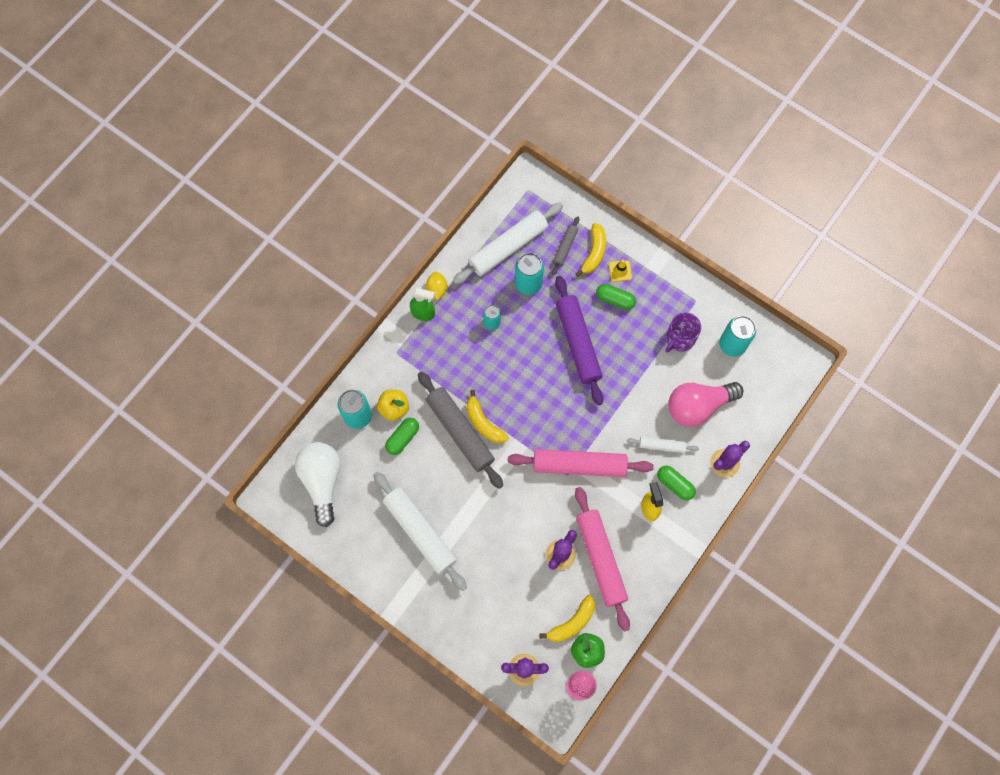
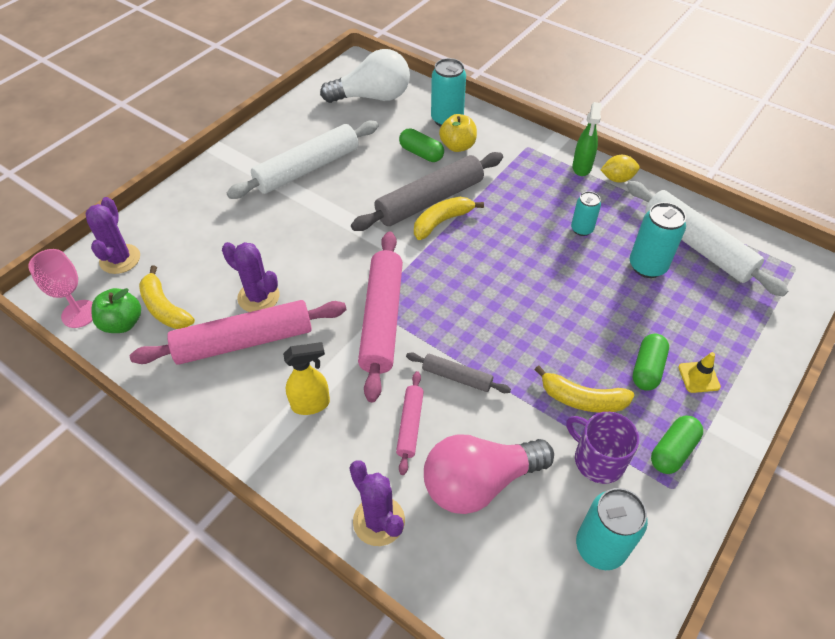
camera: 90 degrees right, 20 degrees down
grey rolling pin [552,216,579,275] -> grey rolling pin moved to [406,353,511,393]
purple rolling pin [555,276,603,405] -> none
yellow banana [575,223,606,277] -> yellow banana moved to [535,366,634,413]
white rolling pin [627,436,699,453] -> pink rolling pin [396,371,424,475]
green capsule [657,466,696,500] -> green capsule moved to [651,415,703,474]
pink light bulb [668,382,743,427] -> pink light bulb turned 90 degrees counterclockwise [424,435,554,514]

